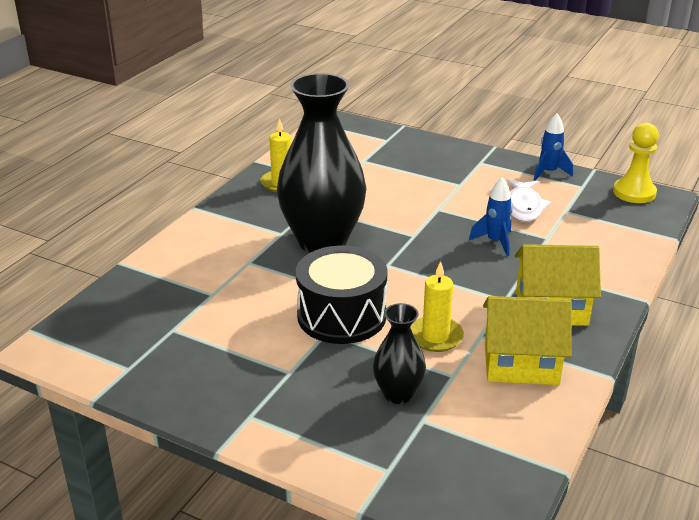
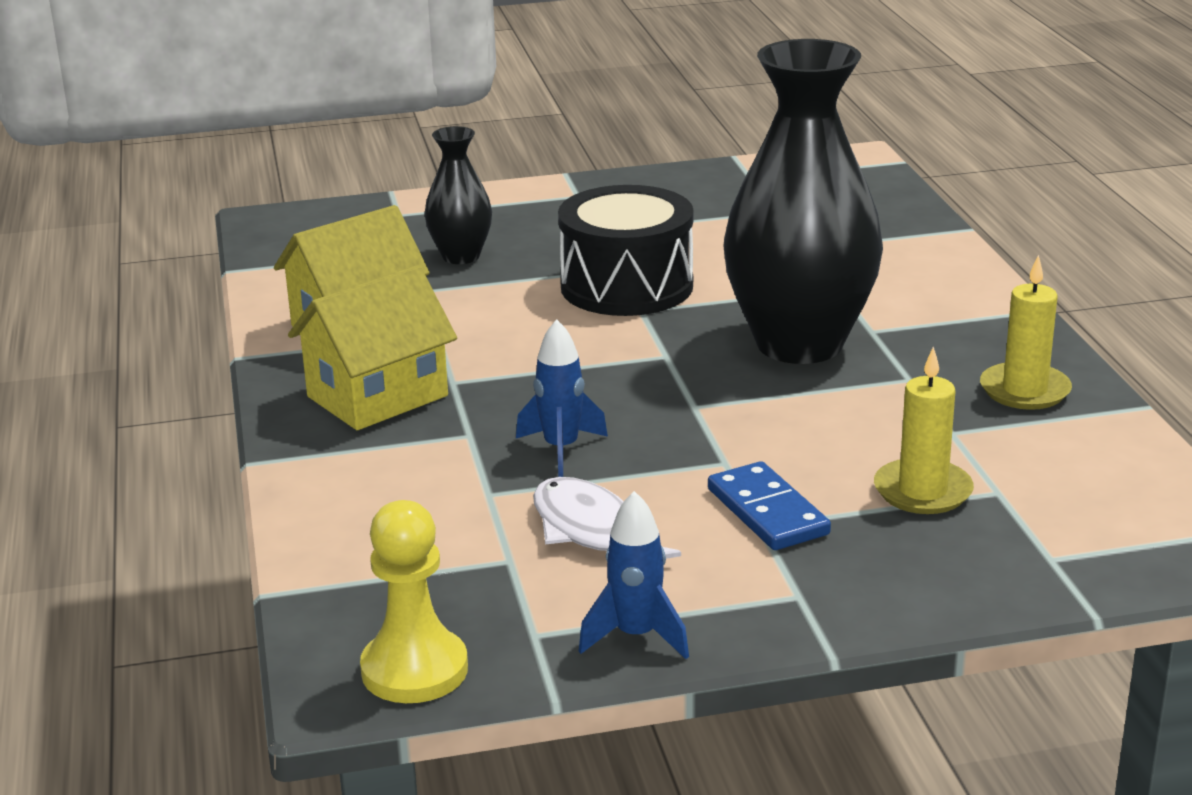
camera: 140 degrees right, 5 degrees down
yellow candle [410,261,464,352] -> yellow candle moved to [874,347,974,514]
none -> blue domino [708,461,831,550]

